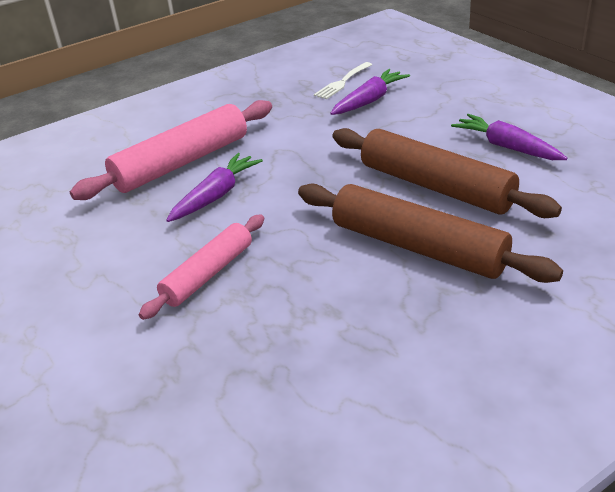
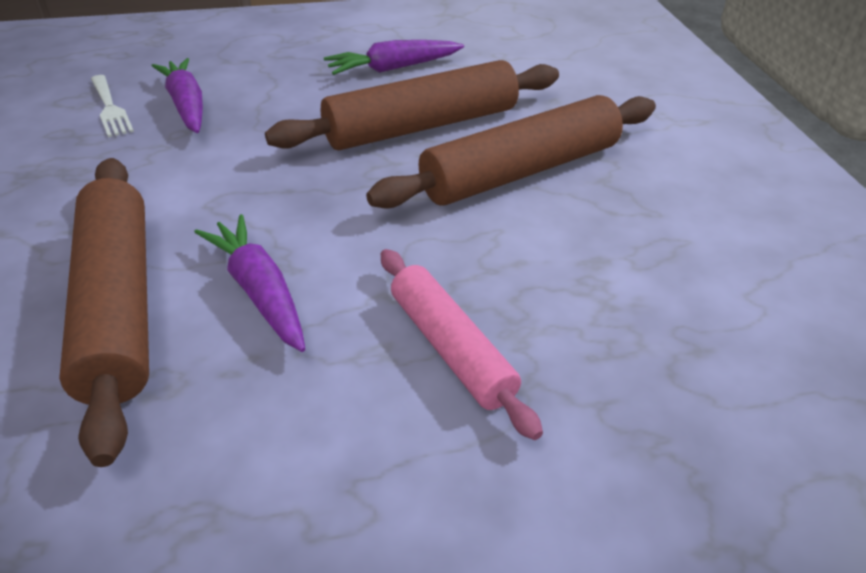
camera: 70 degrees left, 5 degrees up
pink rolling pin [70,100,272,200] -> brown rolling pin [59,158,149,467]

